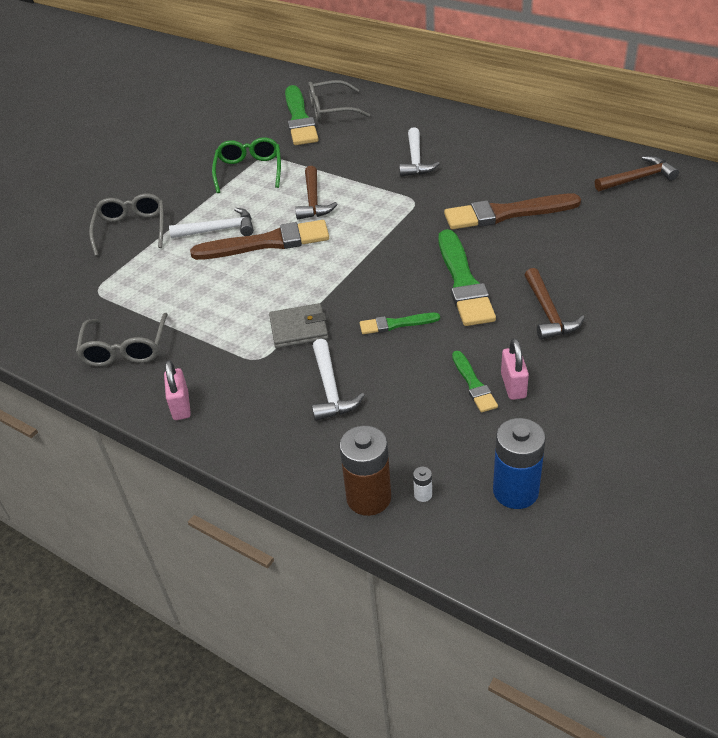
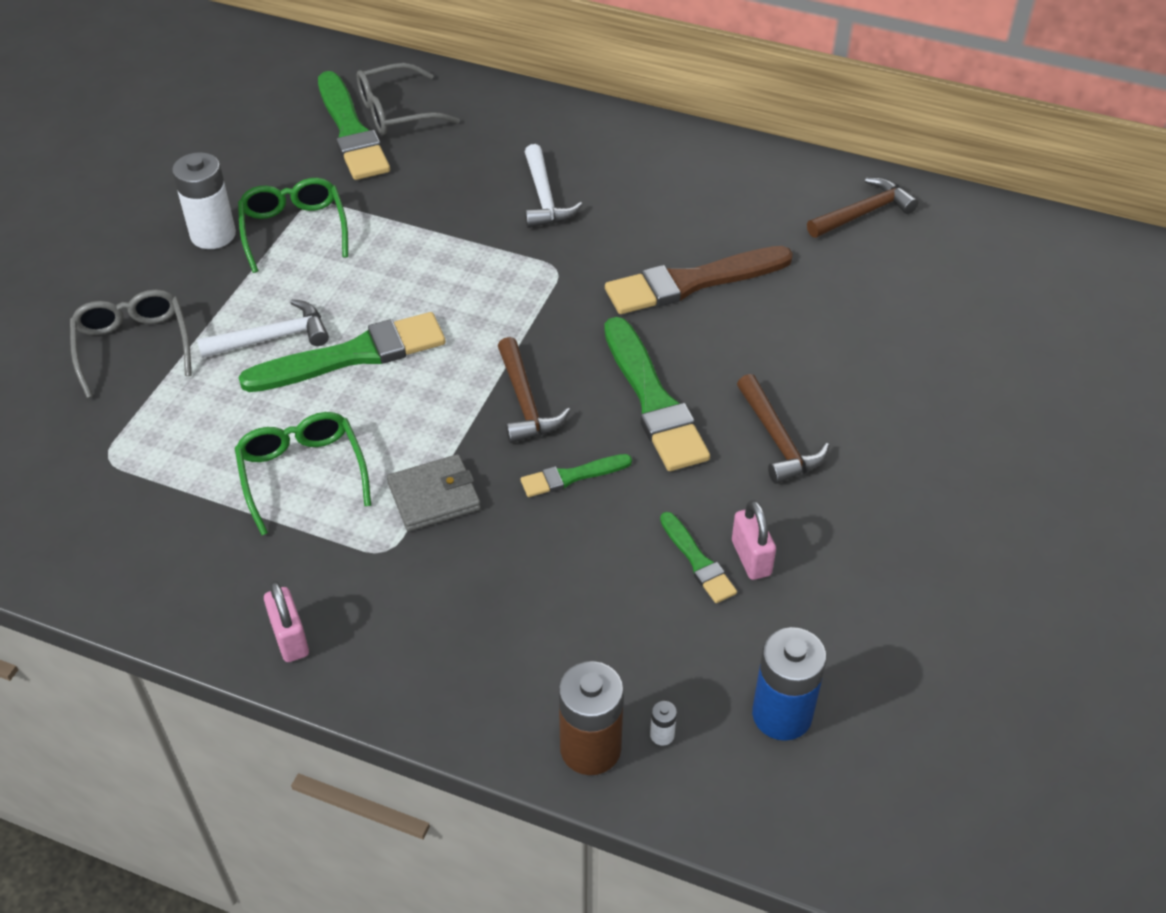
camera: 15 degrees left, 5 degrees up
grey glasses [76,313,168,367] -> none
brown brush [190,220,329,260] -> green brush [238,312,445,392]
brown hammer [295,166,338,220] -> brown hammer moved to [498,337,571,443]
white hammer [312,339,365,421] -> none
none -> white battery [172,152,236,249]
none -> green glasses [235,412,371,535]

